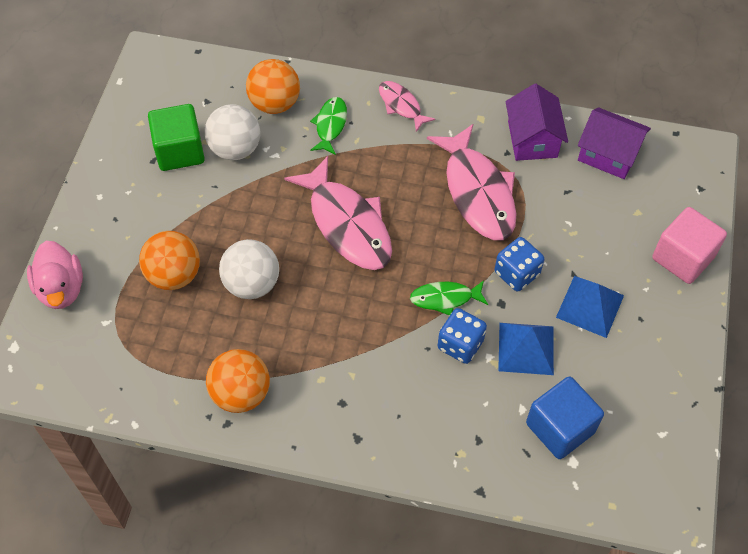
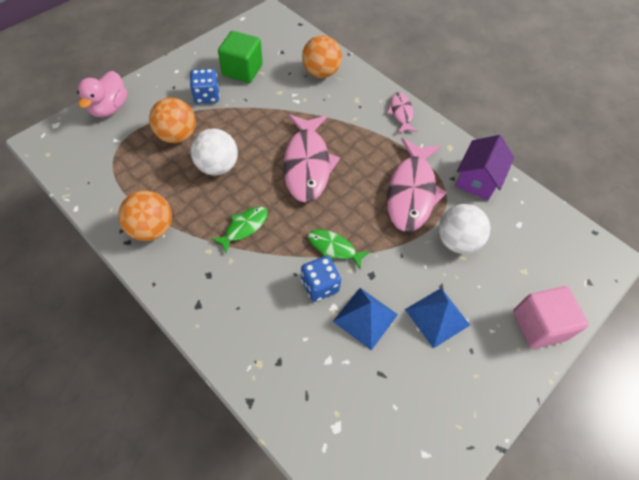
camera: 30 degrees right, 0 degrees up
white ball [205,104,261,160] -> white ball moved to [438,204,490,254]
green fish [310,97,347,155] -> green fish moved to [211,207,268,253]
blue dice [495,237,544,291] -> blue dice moved to [190,68,220,104]
blue cube [526,376,604,459] -> none
purple house [578,107,651,179] -> none

